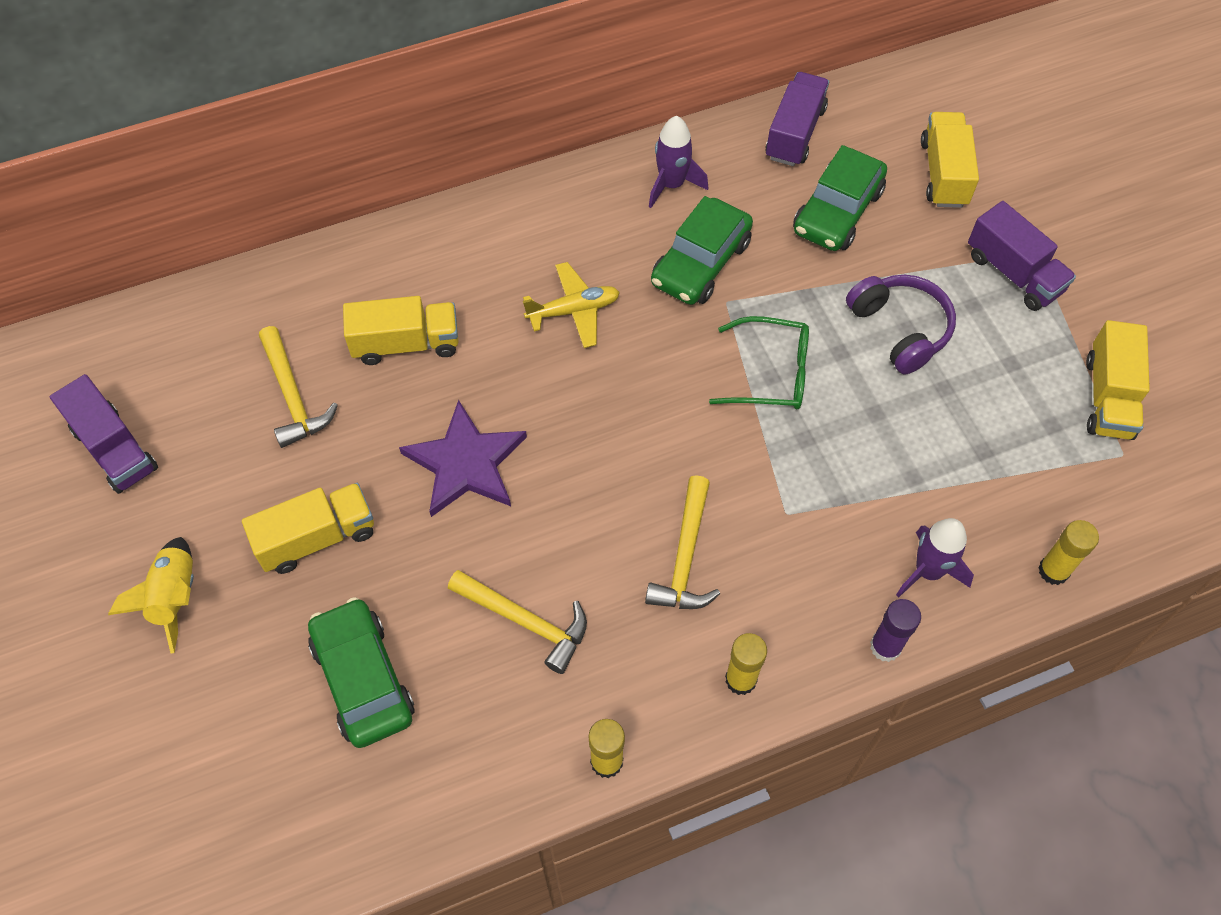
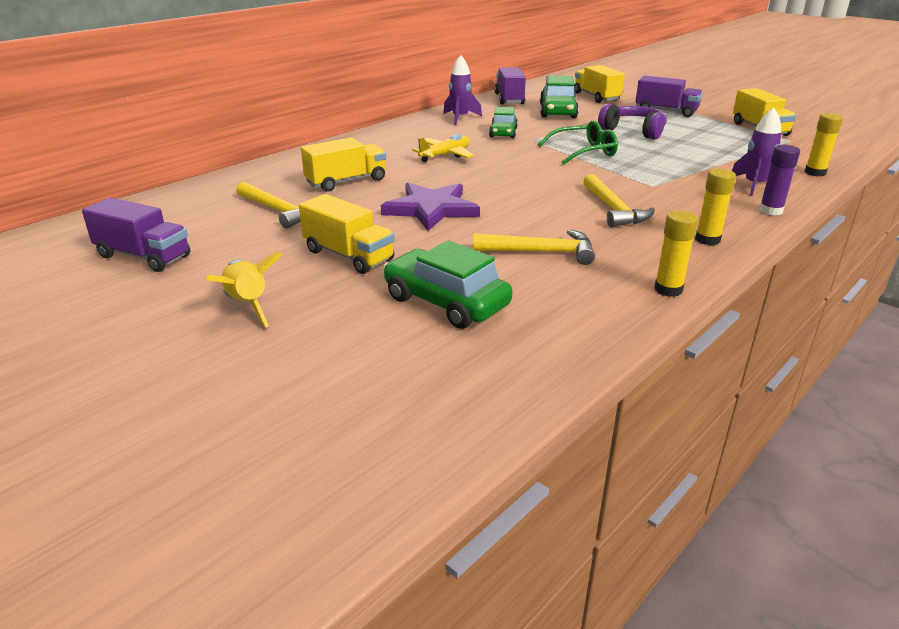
camera: 25 degrees left, 30 degrees down
yellow truck [242,483,374,574] -> yellow truck turned 90 degrees clockwise [299,194,395,274]
green car [651,196,753,305] -> green car [489,107,518,138], size x0.66

